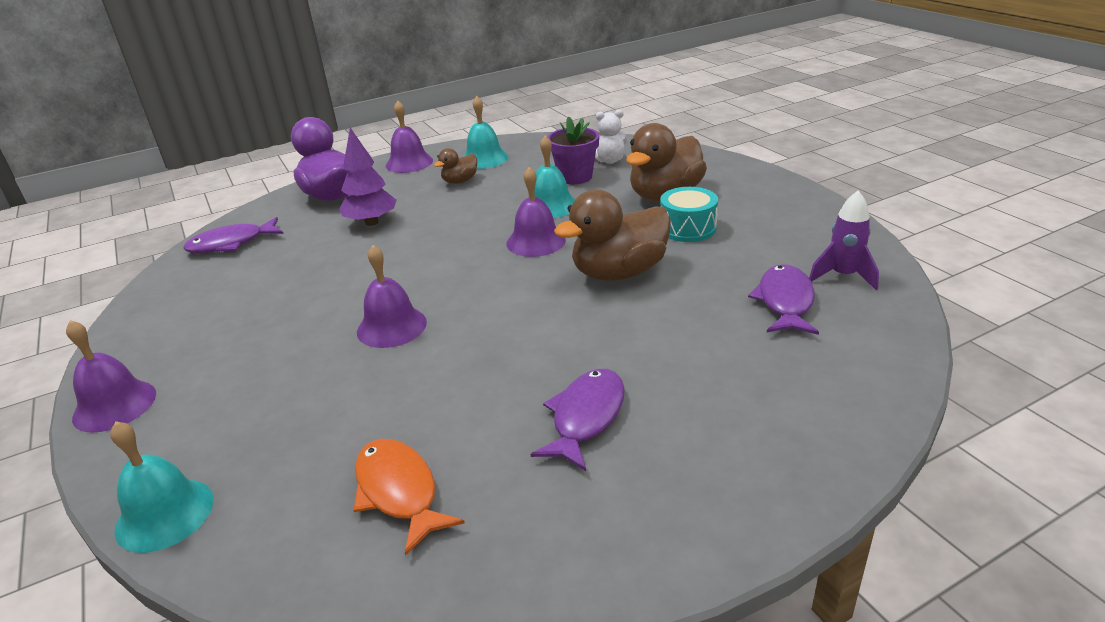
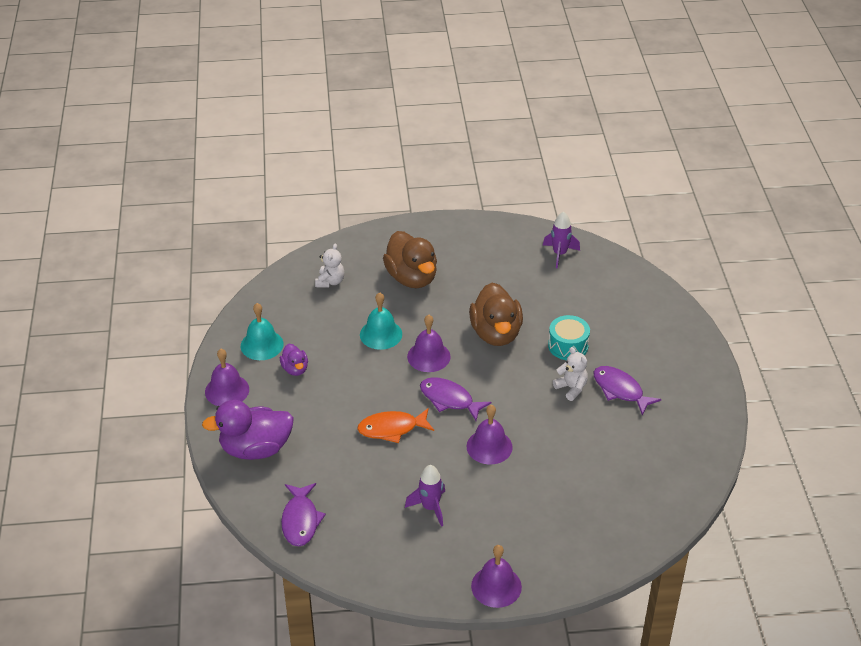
camera: 70 degrees left, 10 degrees up
turquoise bell [110,421,214,553] -> none
purple tree [339,128,397,226] -> none
orange fish [353,439,465,556] -> orange fish moved to [357,408,434,443]
brown duck [434,148,477,184] -> purple duck [280,344,308,376]
purple flower pot [548,116,599,184] -> none
turquoise drum [660,187,718,242] -> turquoise drum moved to [548,315,590,360]
purple fish [748,264,819,335] -> purple fish moved to [420,377,492,421]
none -> purple rocket [405,465,445,527]
none -> white teddy bear [553,347,588,401]

